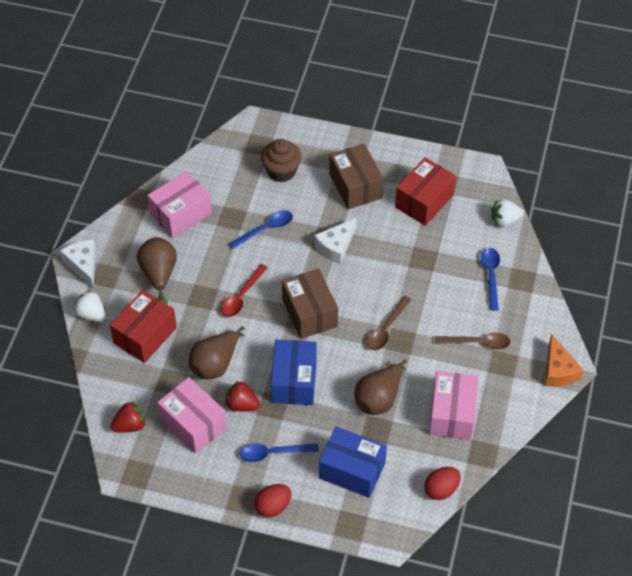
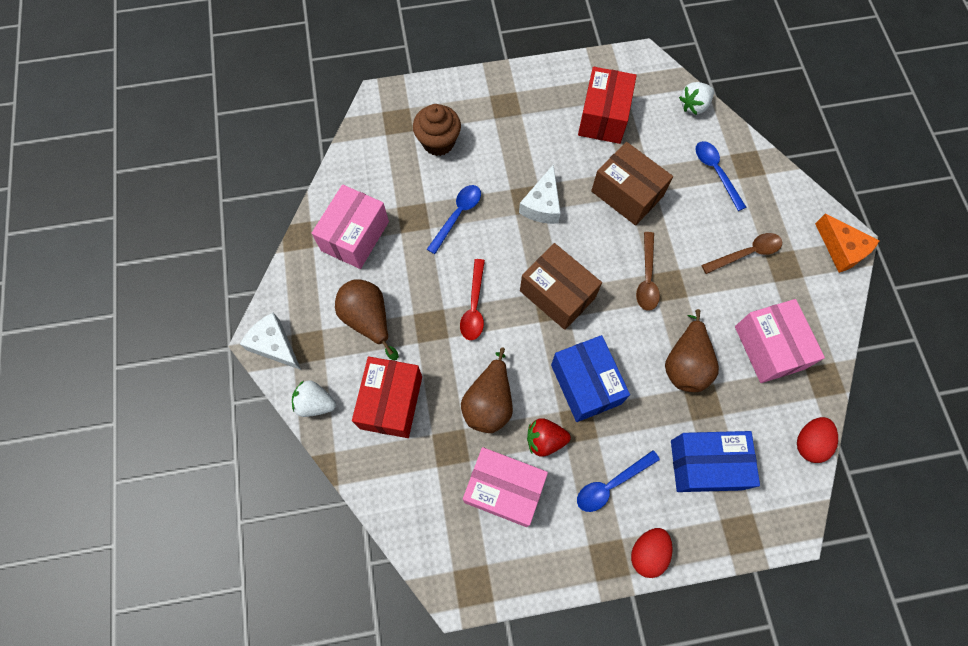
camera: 25 degrees left, 15 degrees up
red strawberry [110,401,146,432] -> none
brown box [329,143,384,209] -> brown box moved to [591,142,673,226]

